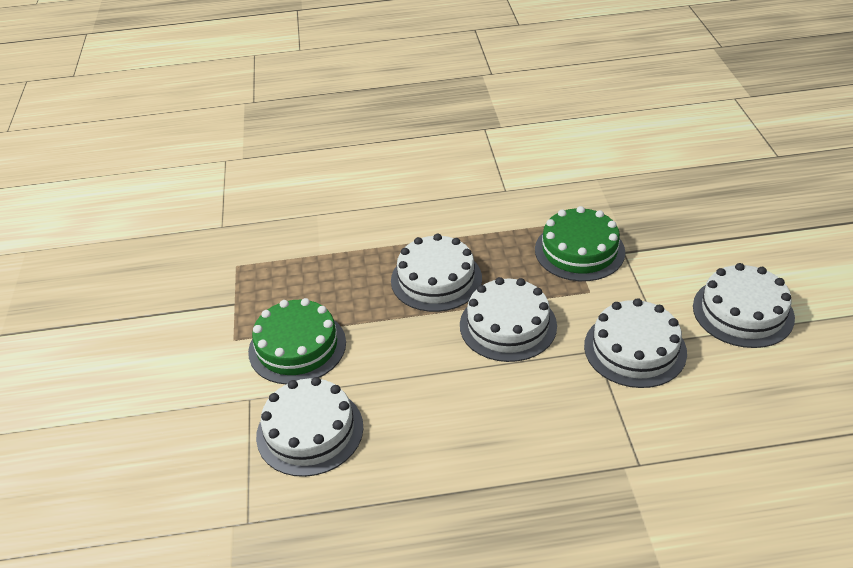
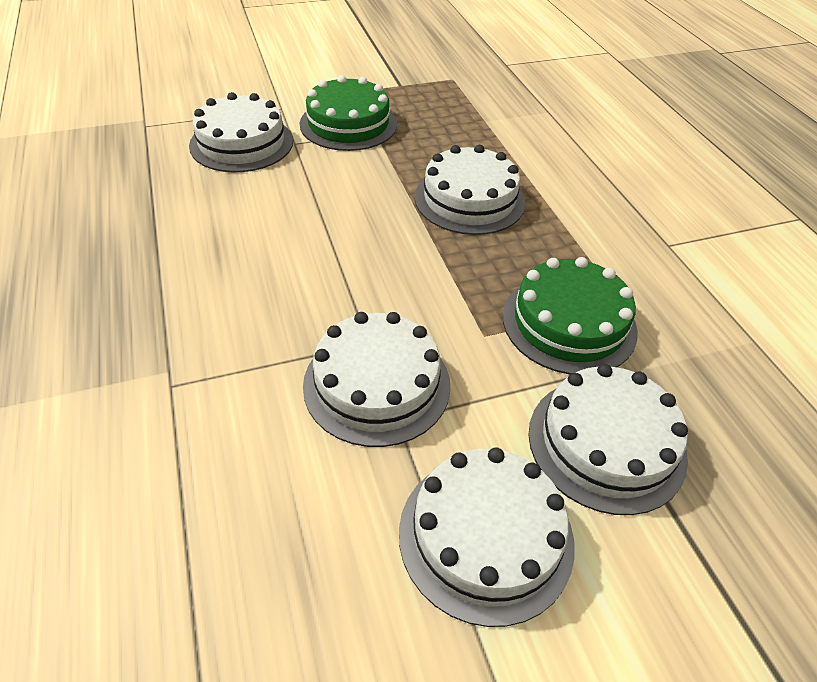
camera: 75 degrees right, 5 degrees up
white cake [460,277,557,362] -> white cake moved to [529,364,688,515]

